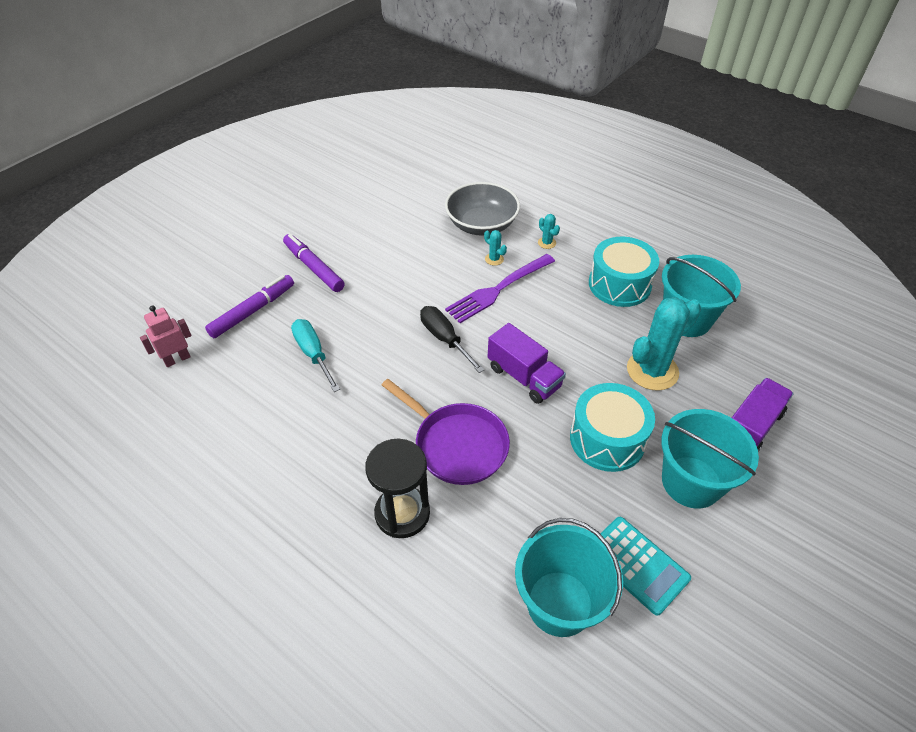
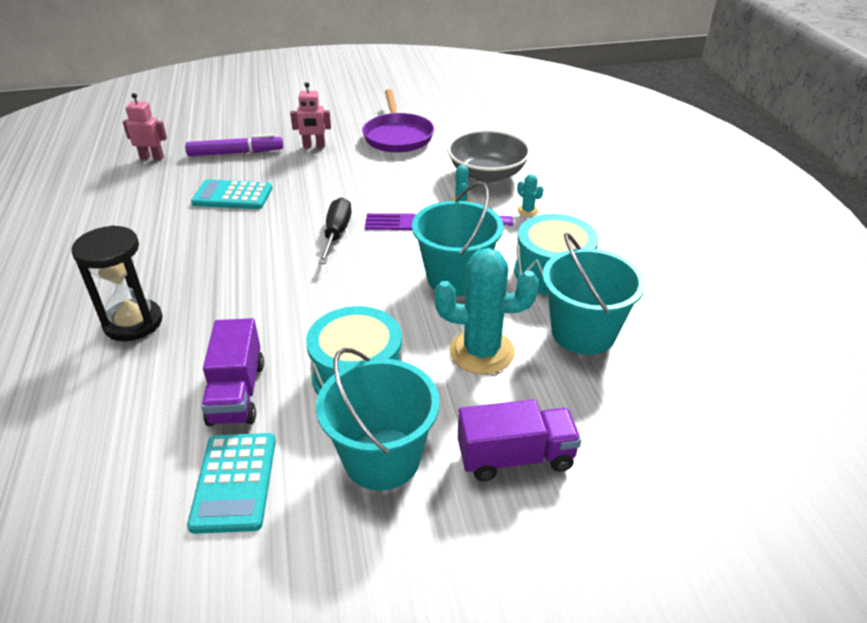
camera: 40 degrees right, 10 degrees down
purple marker [283,234,345,292] -> pink robot [290,82,331,148]
turquoise screwdriver [291,319,340,392] -> turquoise calculator [191,180,272,209]
purple pan [382,379,510,485] -> purple pan moved to [362,89,434,153]
purple truck [488,323,566,404] -> purple truck moved to [201,318,264,426]
turquoise bucket [515,518,623,637] -> turquoise bucket moved to [412,182,503,296]
turquoise cactus [538,214,560,249] -> turquoise cactus turned 45 degrees counterclockwise [517,174,544,217]

